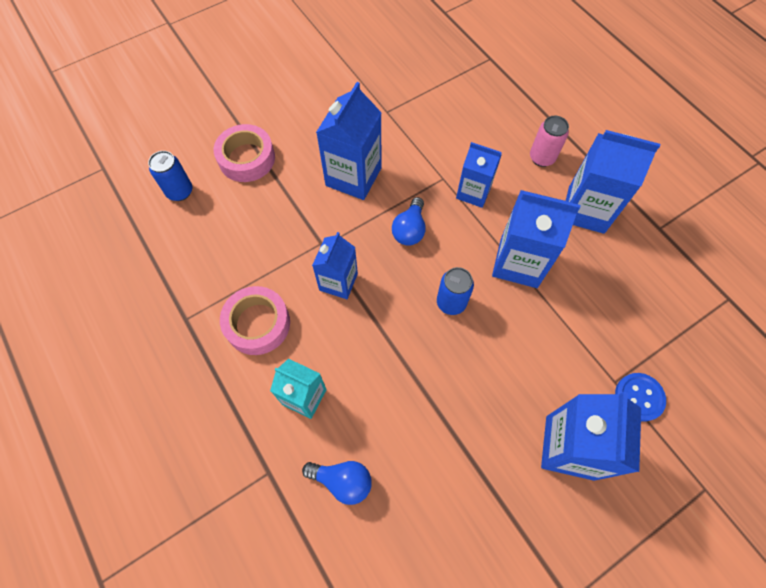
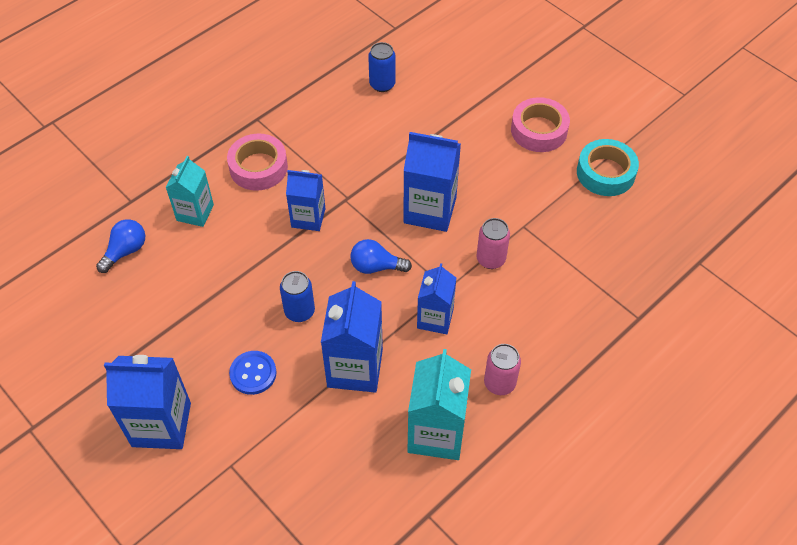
camera: 80 degrees right, 10 degrees down
pink tape [214,124,275,182] -> pink tape moved to [511,97,570,152]
blue light bulb [302,461,372,505] -> blue light bulb turned 150 degrees counterclockwise [96,219,145,273]
blue carton [566,130,660,234] -> turquoise carton [408,349,471,460]
blue button [615,373,666,422] -> blue button moved to [229,351,277,395]
none -> pink can [476,218,510,269]
none -> turquoise tape [577,139,639,196]

